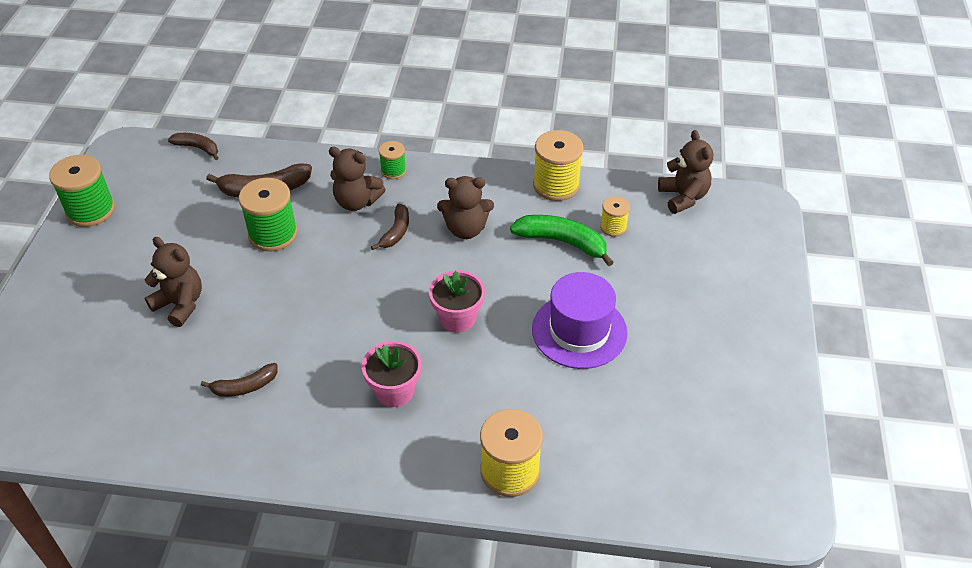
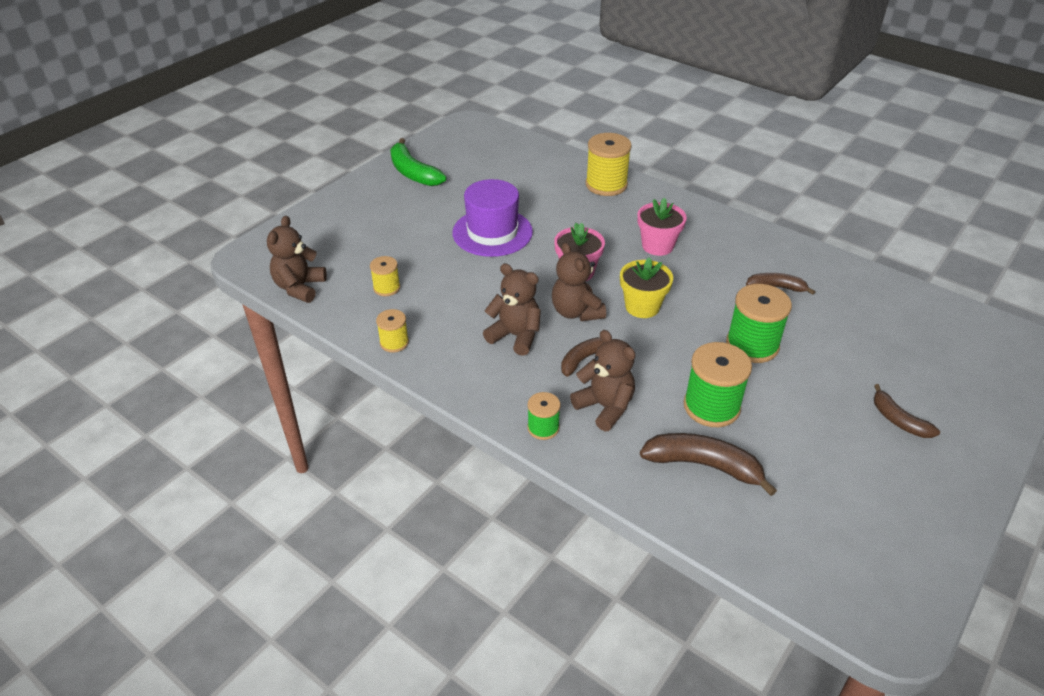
camera: 150 degrees left, 5 degrees down
green spool [49,155,115,227] -> green spool moved to [726,284,792,363]
brown teddy bear [145,237,202,327] -> brown teddy bear moved to [552,242,606,321]
brown banana [168,133,219,160] -> brown banana moved to [874,384,940,438]
green banana [510,215,614,267] -> green banana moved to [390,138,447,186]
yellow spool [533,130,584,201] -> yellow spool [376,309,409,352], size x0.55
none -> yellow flower pot [620,257,673,318]

